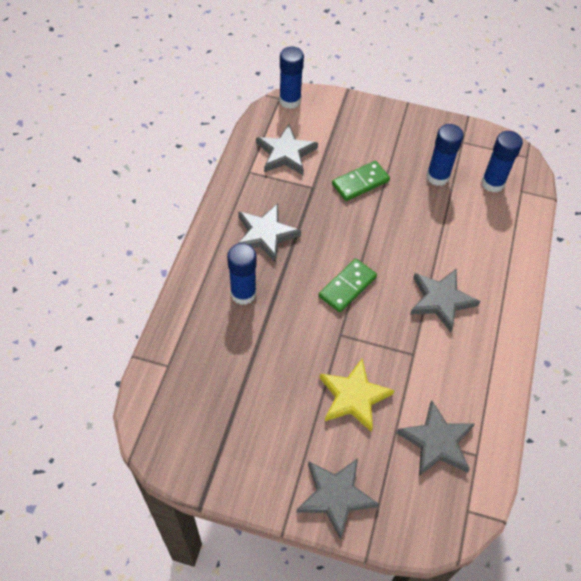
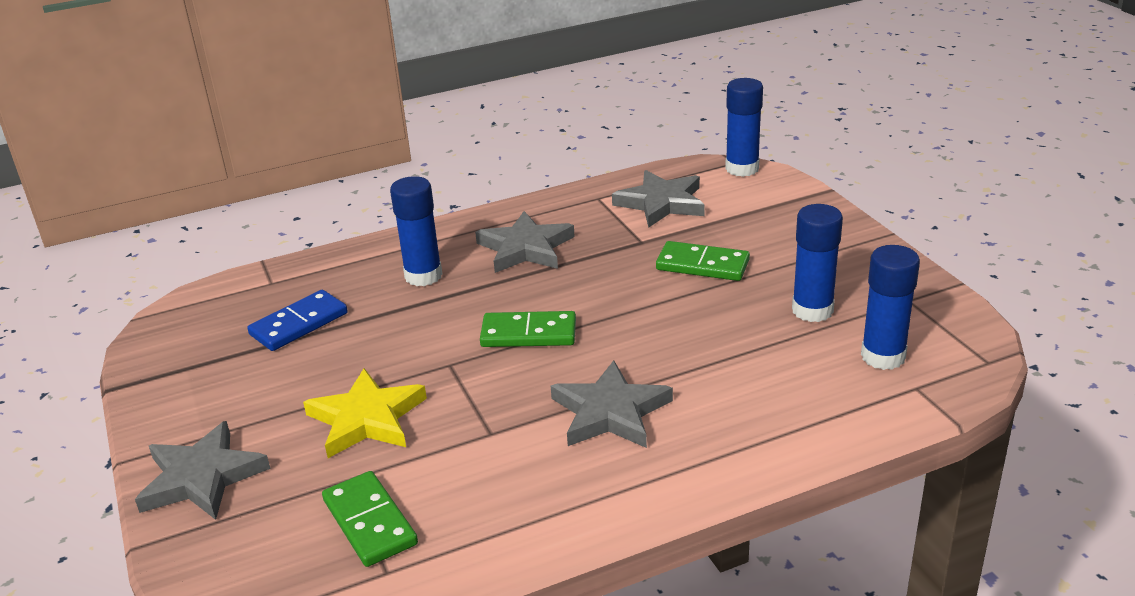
camera: 55 degrees right, 25 degrees down
grey star [397,401,475,476] -> green domino [322,471,418,567]
none -> blue domino [247,290,348,351]

